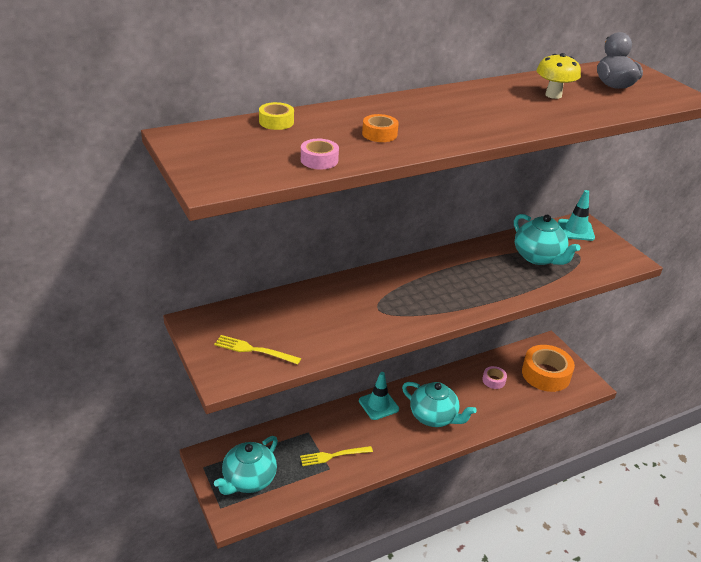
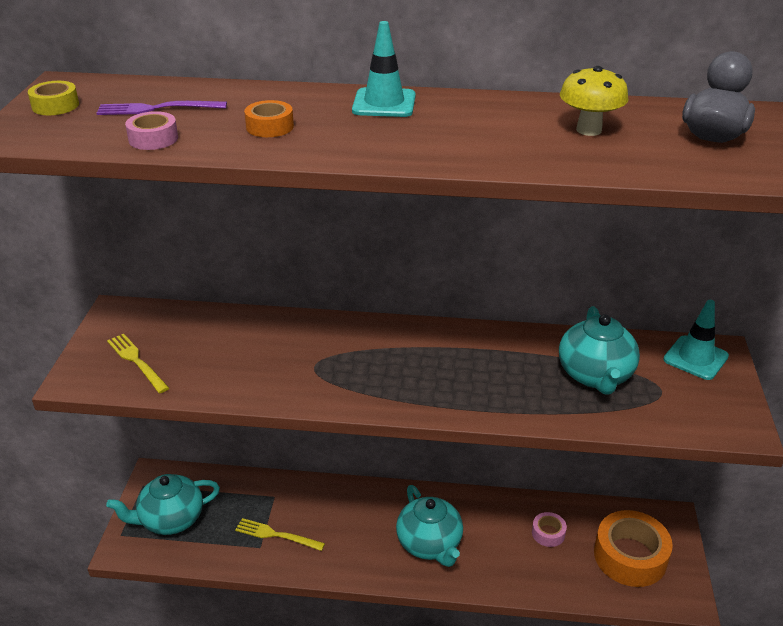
camera: 35 degrees right, 0 degrees up
yellow tape [259,102,294,130] -> yellow tape moved to [28,81,79,115]
turquoise traffic cone [359,372,399,420] -> turquoise traffic cone moved to [352,21,416,117]
none -> purple fork [96,101,227,115]

